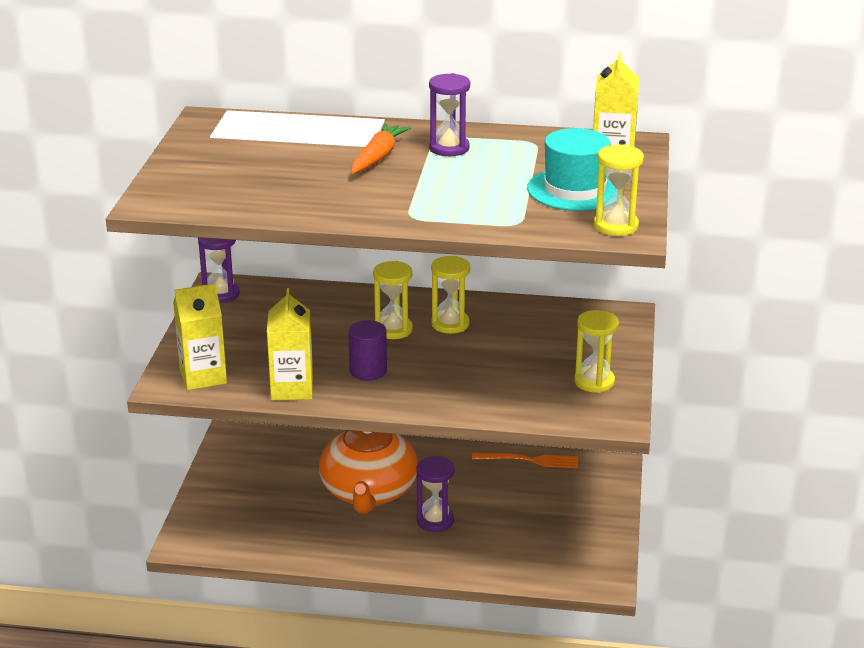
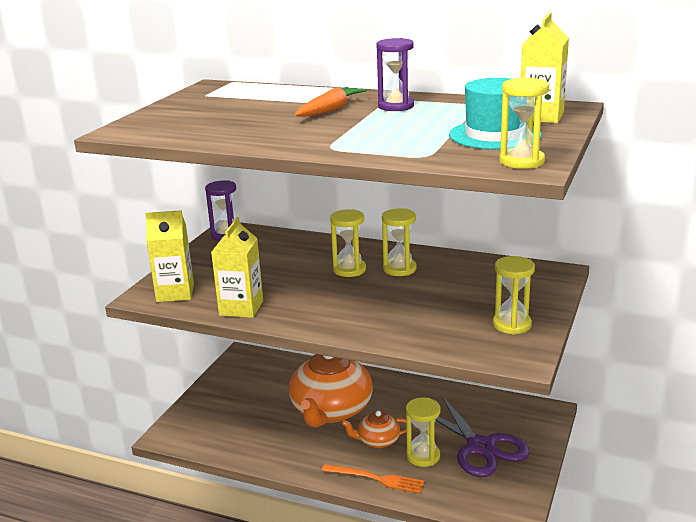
camera: 15 degrees right, 5 degrees down
purple cylinder [348,320,387,381] -> none
purple hourglass [416,456,454,532] -> orange teapot [341,411,412,448]
orange fork [472,452,578,468] -> orange fork moved to [322,464,425,494]
none -> yellow hourglass [406,398,440,467]
none -> purple scissors [436,396,530,477]

